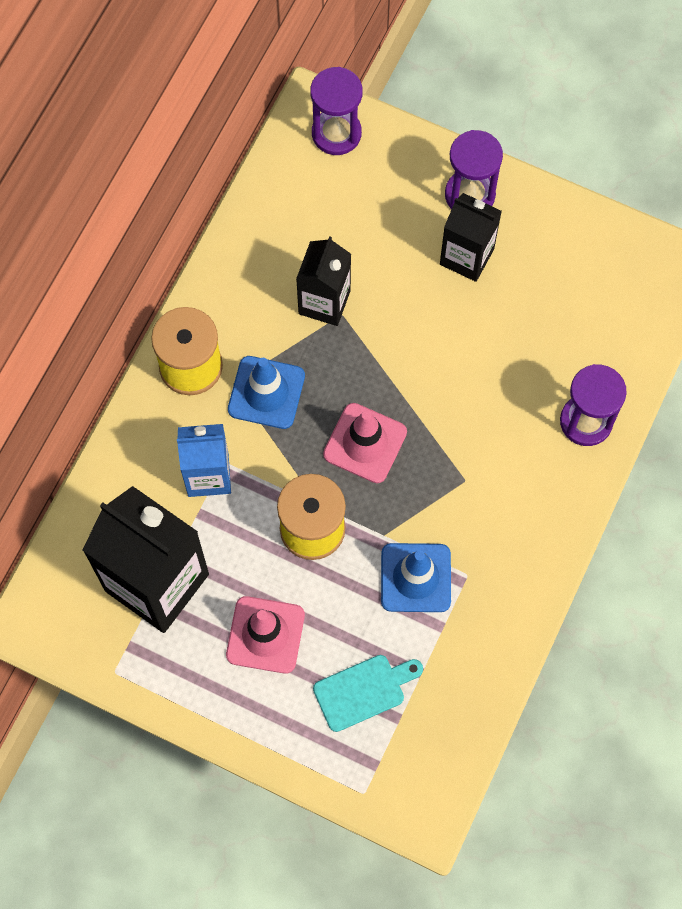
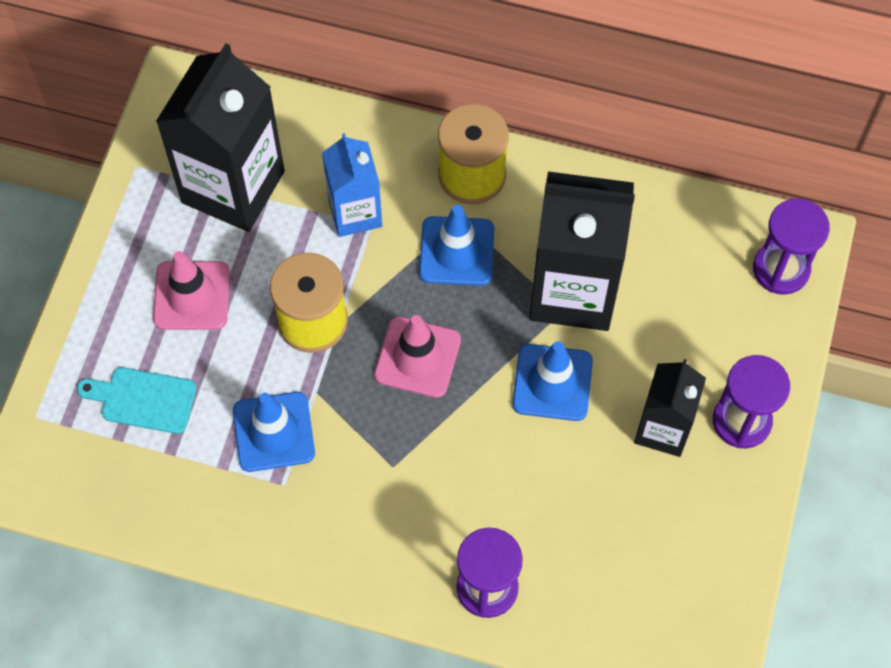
camera: 80 degrees right, 5 degrees down
black carton [296,236,351,326] -> black carton [529,171,635,331], size x1.72
turquoise cutting board [313,655,423,732] -> turquoise cutting board turned 135 degrees clockwise [77,367,197,434]
none -> blue traffic cone [512,341,593,421]

